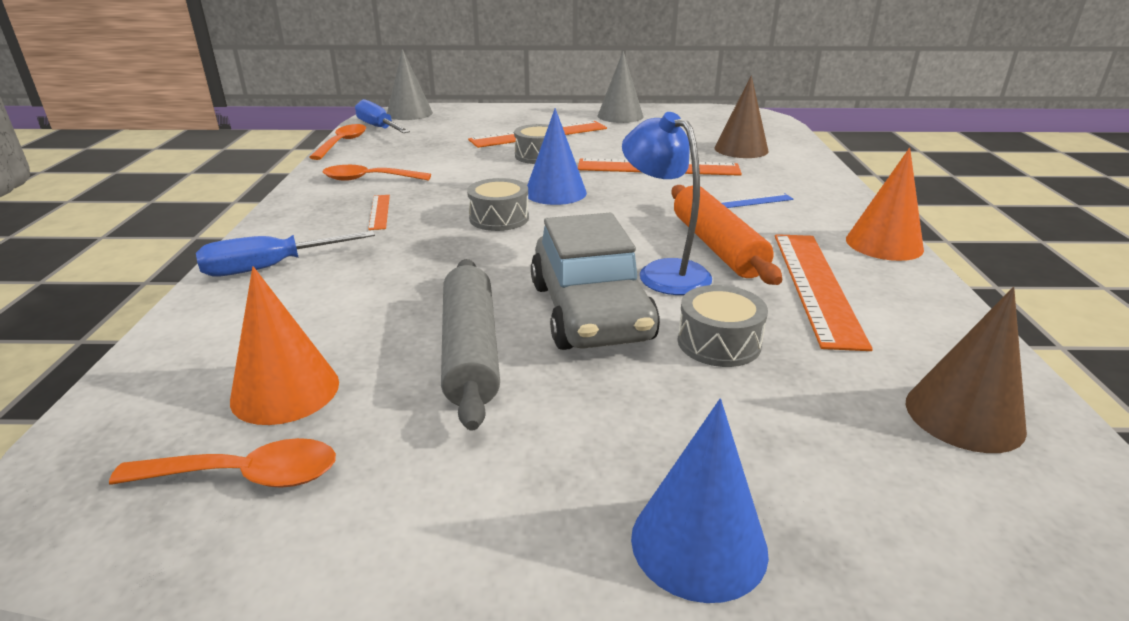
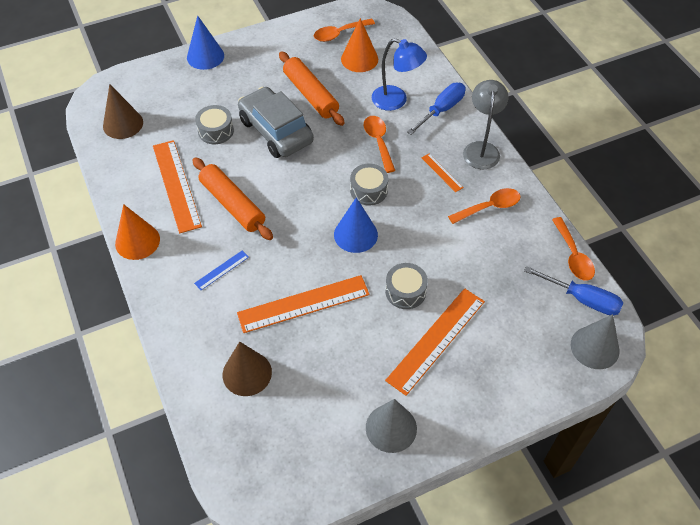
camera: 155 degrees right, 25 degrees up
grey rolling pin [441,259,500,431] -> orange rolling pin [279,51,344,126]
blue lamp [622,112,712,295] -> blue lamp moved to [372,38,427,111]
none -> orange spoon [364,116,395,173]
none -> grey lamp [463,80,509,169]

